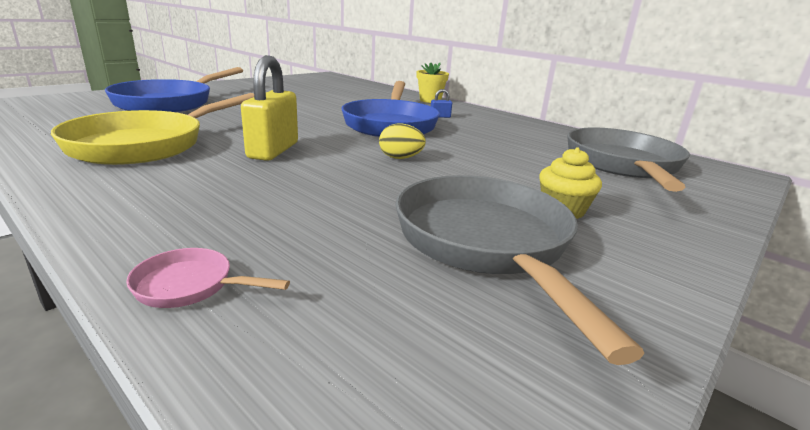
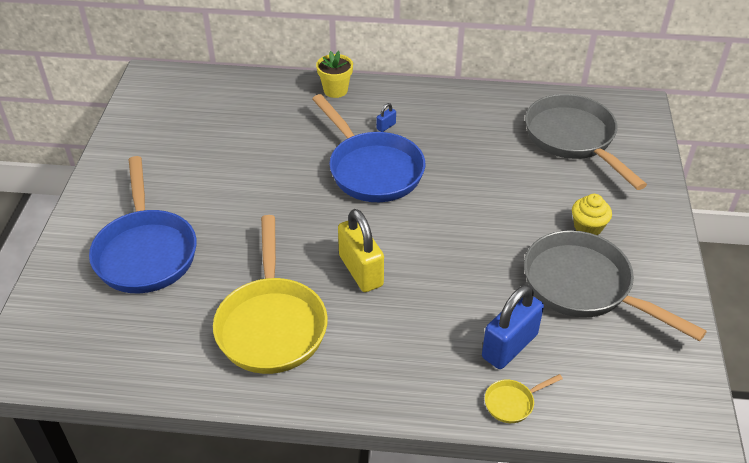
camera: 35 degrees left, 20 degrees up
pink pan [126,248,290,308] -> yellow pan [485,374,563,423]
yellow egg [379,124,426,159] -> none
none -> blue padlock [482,285,544,369]

